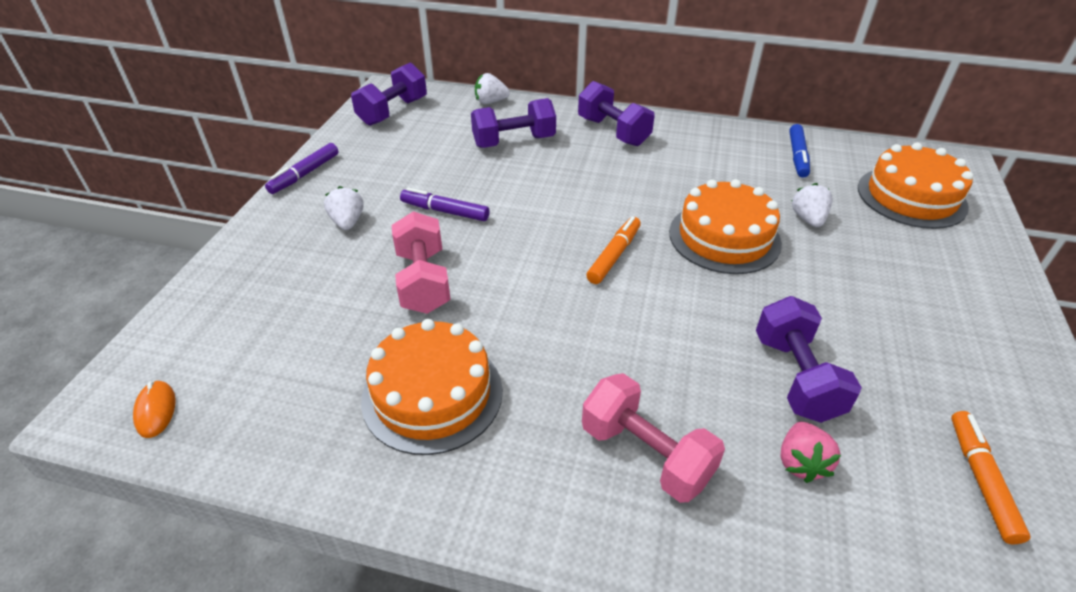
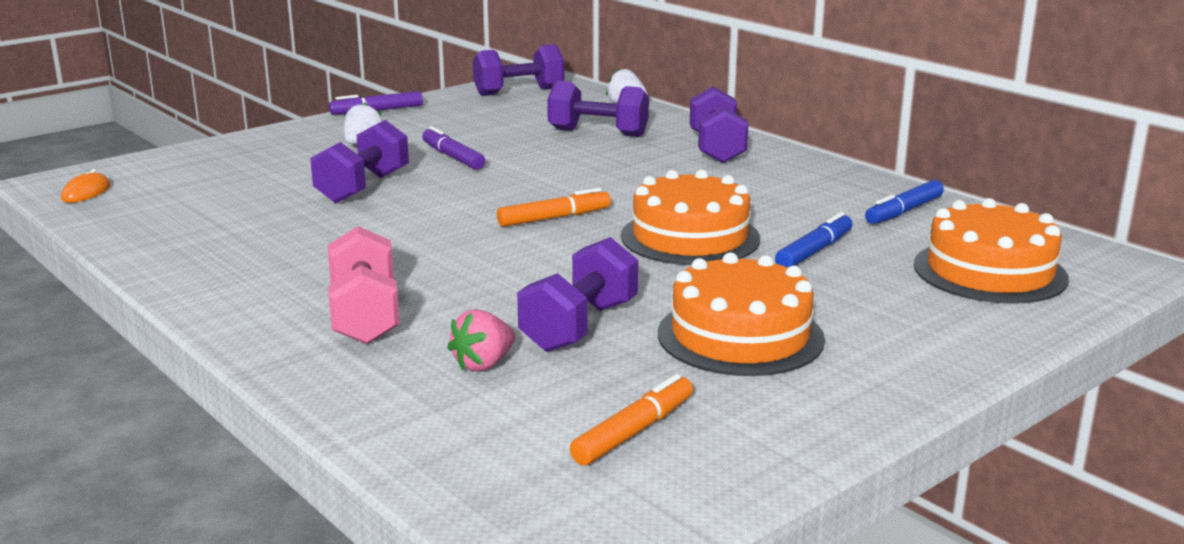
camera: 35 degrees right, 20 degrees down
orange cake [361,319,503,455] -> orange cake moved to [658,252,825,376]
pink dumbbell [392,211,451,314] -> purple dumbbell [310,120,409,203]
white strawberry [792,183,833,227] -> blue marker [775,212,852,268]

